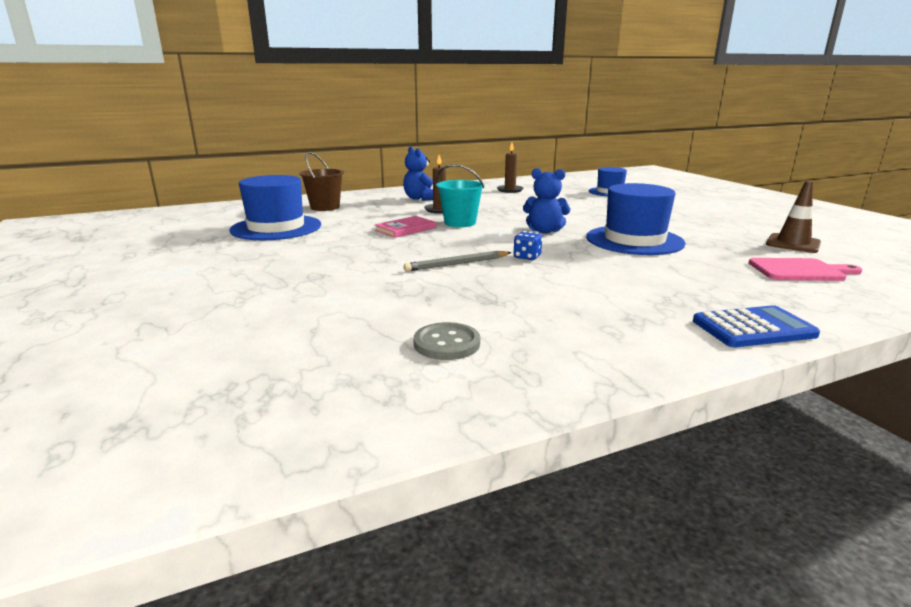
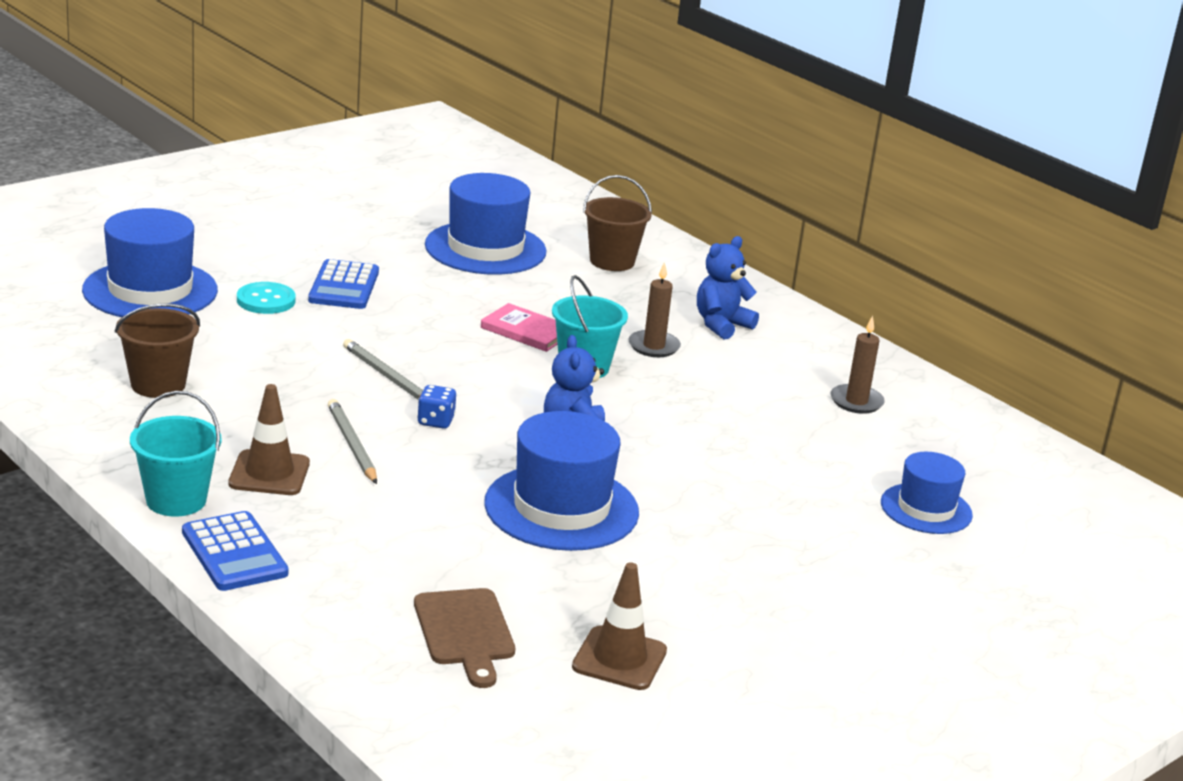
camera: 70 degrees right, 5 degrees up
grey button [413,322,480,360] -> brown bucket [115,303,200,398]
pink cutting board [748,258,862,281] -> brown cutting board [414,588,515,688]
none -> blue hat [82,208,218,317]
none -> turquoise bucket [130,391,221,517]
none -> brown traffic cone [229,384,310,495]
none -> turquoise button [237,282,296,314]
none -> blue calculator [308,259,379,309]
none -> grey pencil [328,399,377,484]

